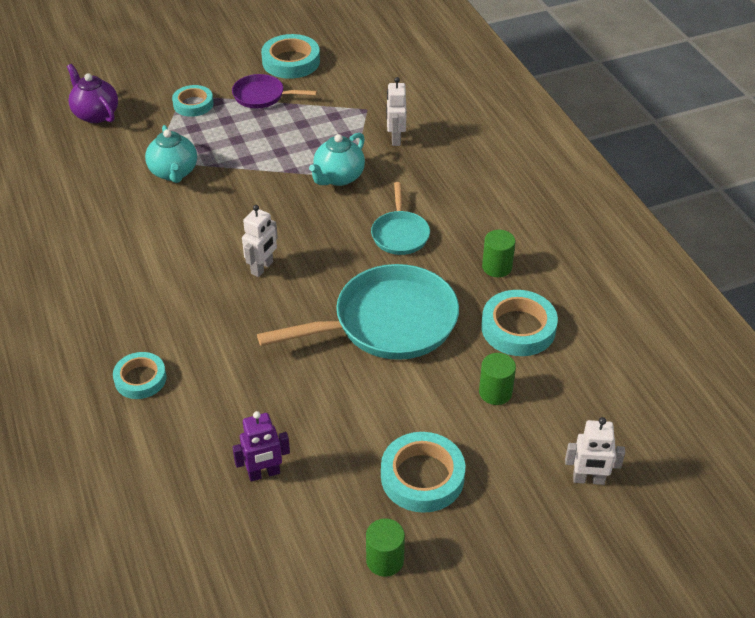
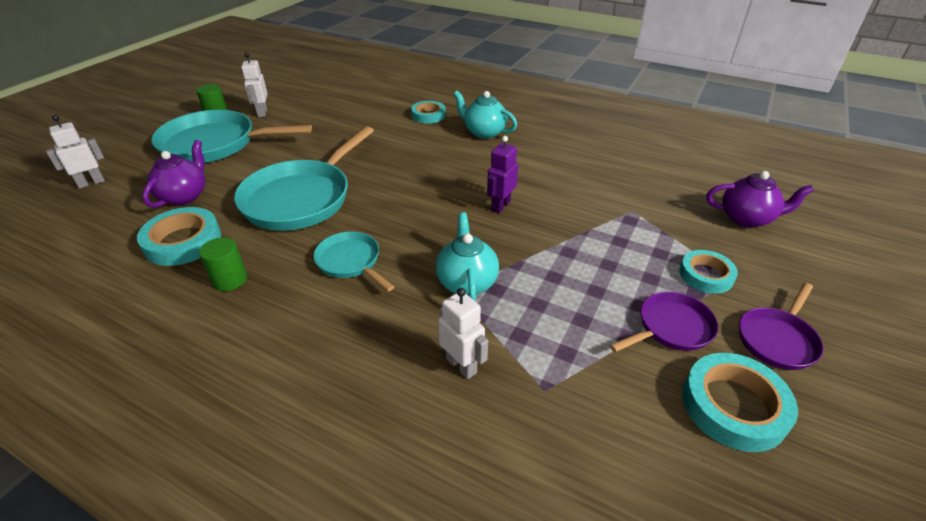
camera: 140 degrees right, 5 degrees down
turquoise teapot [145,125,197,183] -> turquoise teapot moved to [454,91,517,139]
purple robot [232,411,290,482] -> purple robot moved to [487,136,518,213]
white robot [242,205,278,277] -> white robot moved to [241,52,268,117]
turquoise tape [381,432,465,513] -> turquoise pan [151,110,312,163]
green cylinder [479,353,516,405] -> purple teapot [142,140,205,208]
none -> purple pan [739,283,824,370]

